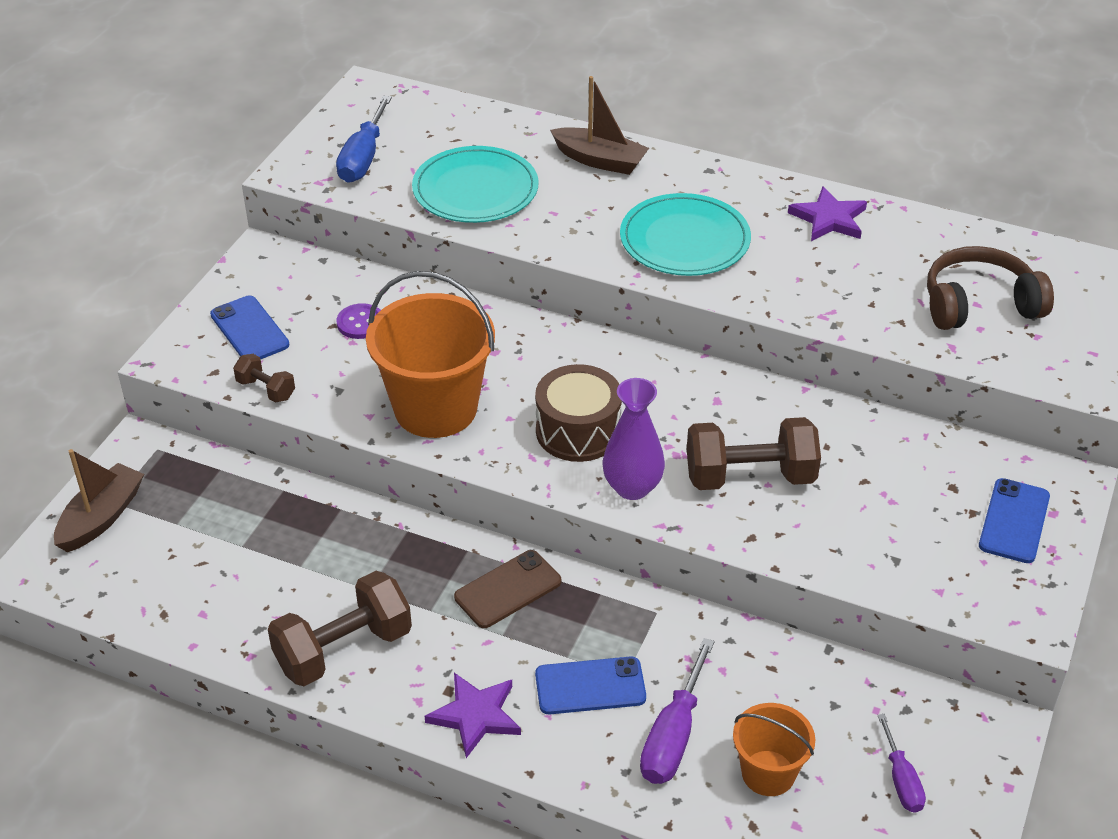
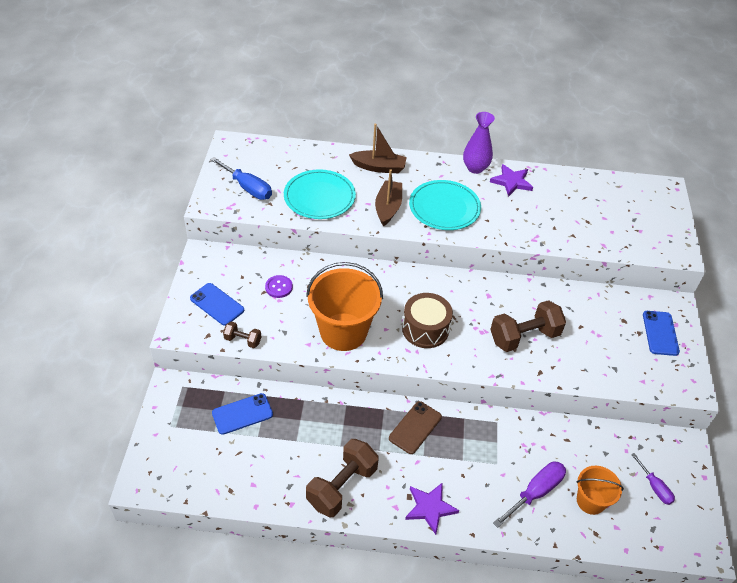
camera: 20 degrees left, 5 degrees up
brown boat [54,449,144,552] -> brown boat moved to [375,169,402,226]
blue screwdriver [336,96,392,183] -> blue screwdriver turned 45 degrees counterclockwise [210,157,272,200]
blue phone [535,657,646,714] -> blue phone moved to [212,393,273,435]
purple vase [603,378,665,500] -> purple vase moved to [463,112,495,174]
purple screwdriver [640,638,715,784] -> purple screwdriver turned 135 degrees counterclockwise [493,461,566,527]
brown headphones [927,246,1054,330] -> none

